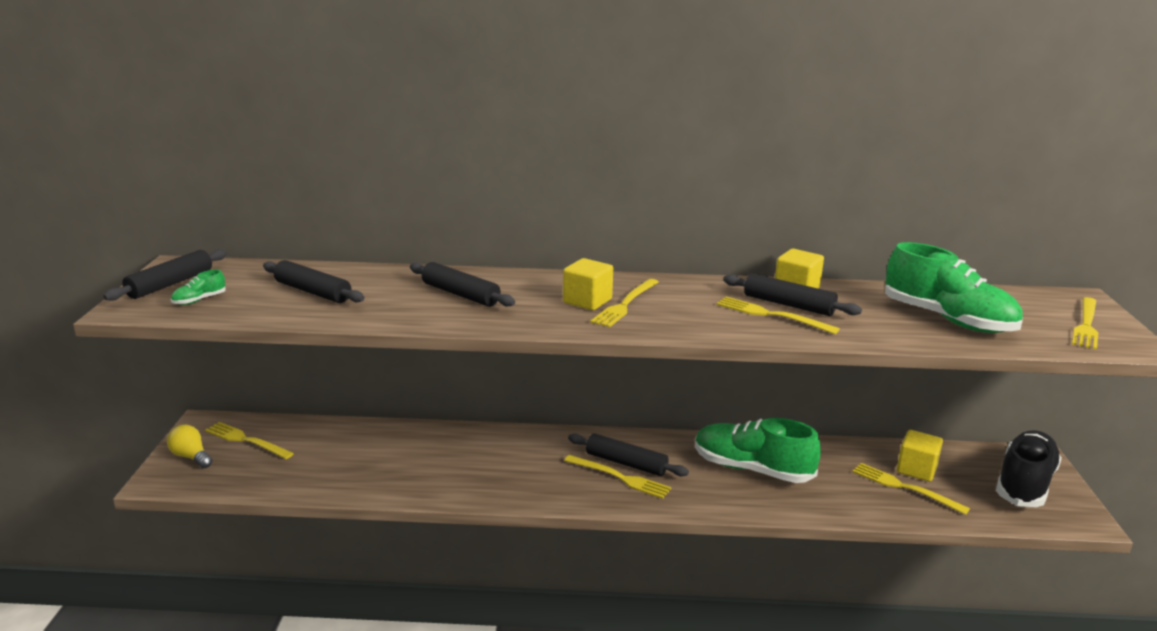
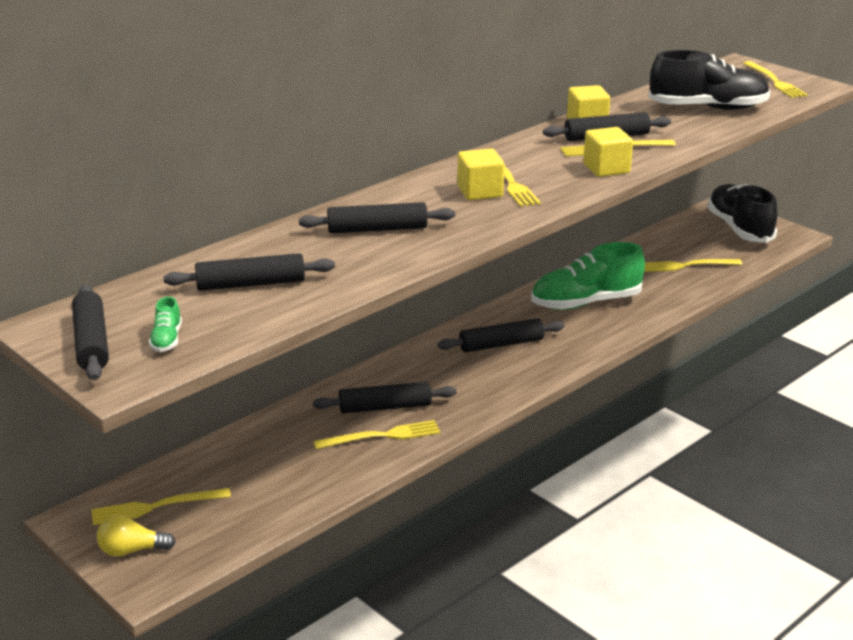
camera: 45 degrees left, 5 degrees up
yellow fork [564,455,671,499] -> yellow fork moved to [313,420,440,449]
green shoe [885,242,1023,333] -> black shoe [648,50,770,110]
yellow cube [897,430,943,481] -> yellow cube moved to [583,127,633,177]
none -> black rolling pin [313,382,457,413]

